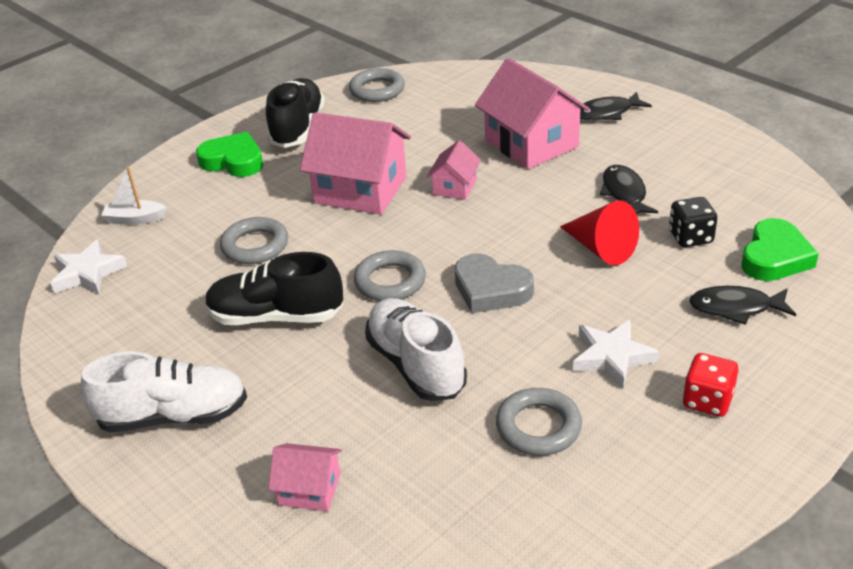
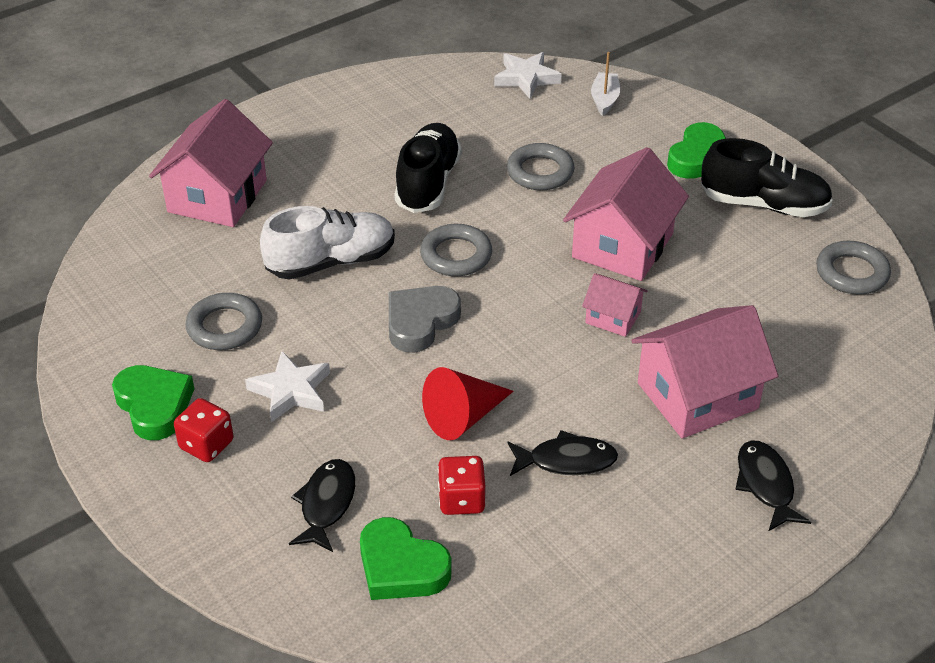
camera: 95 degrees right, 5 degrees up
white shoe [81,351,247,433] -> none
pink house [268,443,342,511] -> pink house [149,99,273,227], size x1.97
black dice [669,197,717,247] -> red dice [438,456,486,515]
none -> green heart [112,365,194,440]

